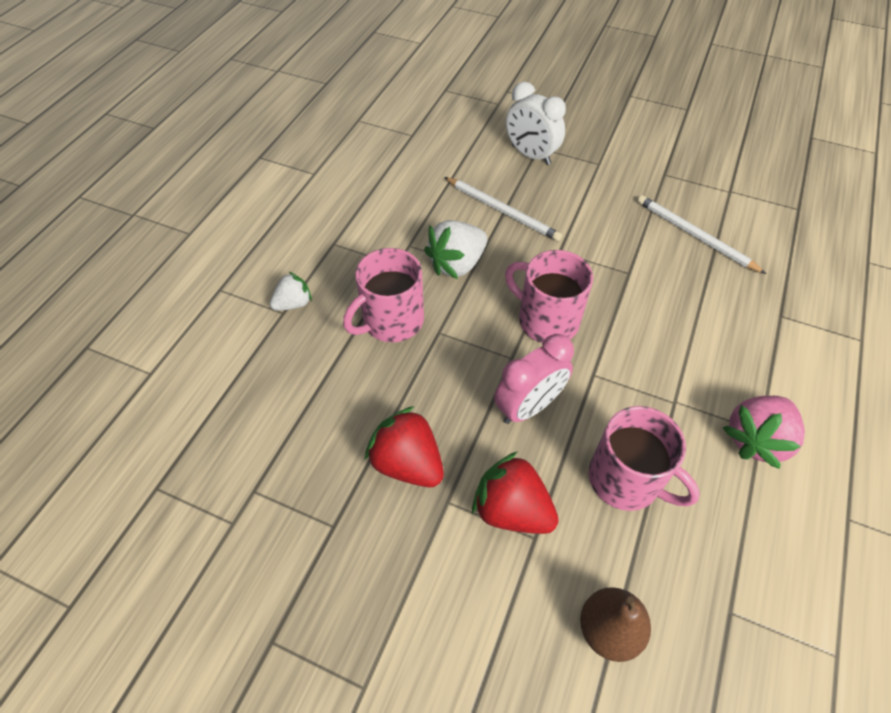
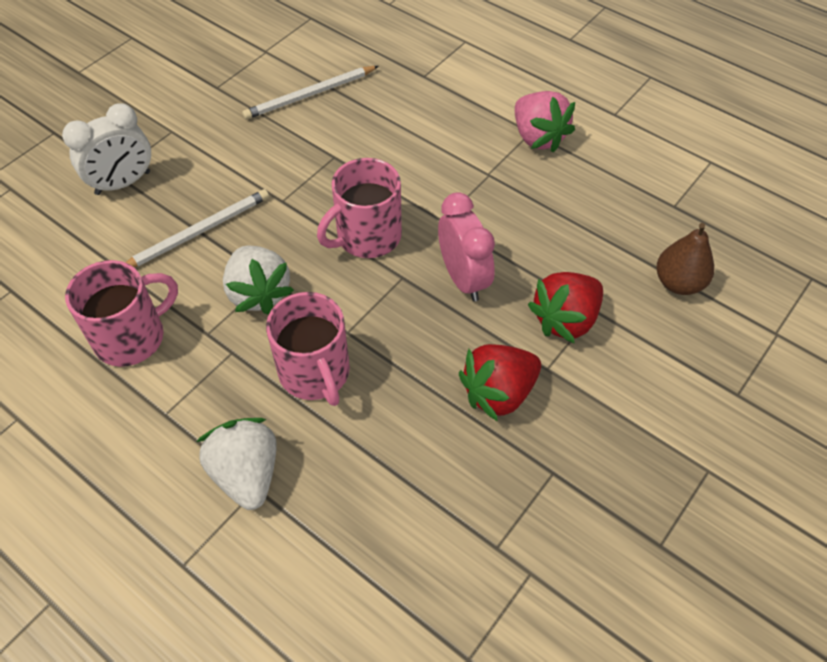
camera: 75 degrees left, 0 degrees up
white strawberry [270,271,312,311] -> white strawberry [196,418,277,510], size x1.65
pink mug [589,406,700,511] -> pink mug moved to [65,260,178,367]

